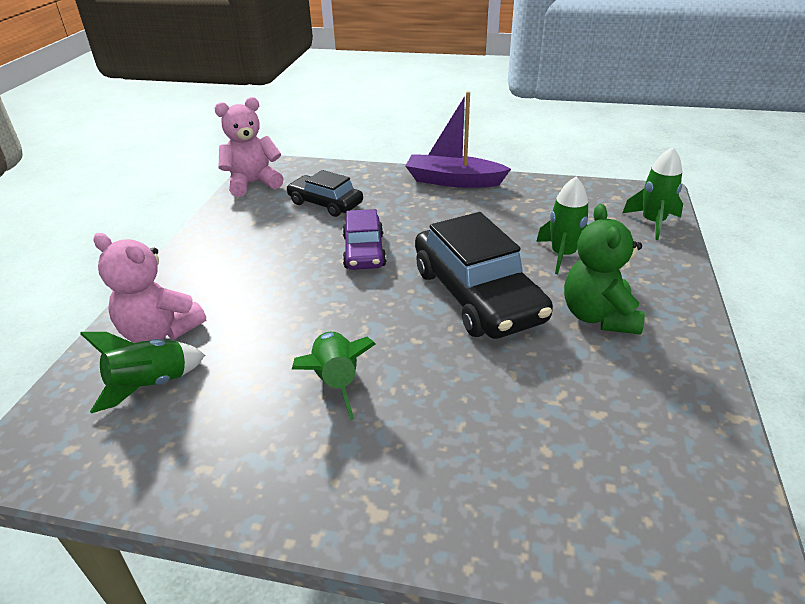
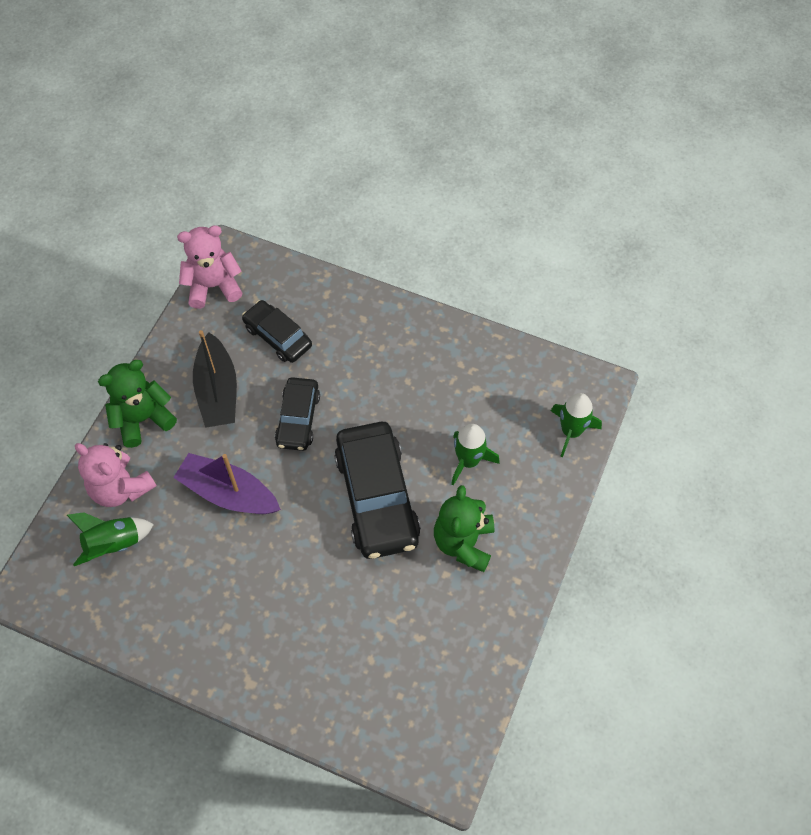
camera: 10 degrees right, 25 degrees up
green rocket [292,332,376,420] -> none
purple car [342,209,386,270] -> black car [275,377,320,451]
purple boat [405,91,511,188] -> purple boat moved to [173,453,281,514]
none -> green teddy bear [98,360,177,448]
none -> black boat [193,330,237,428]

